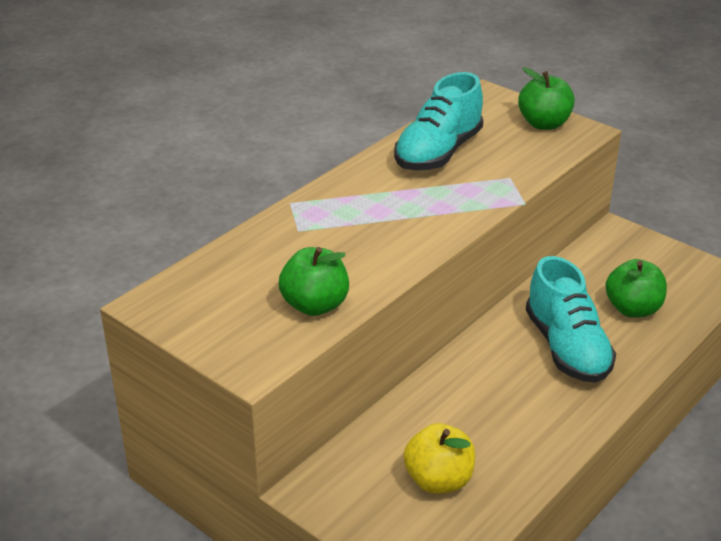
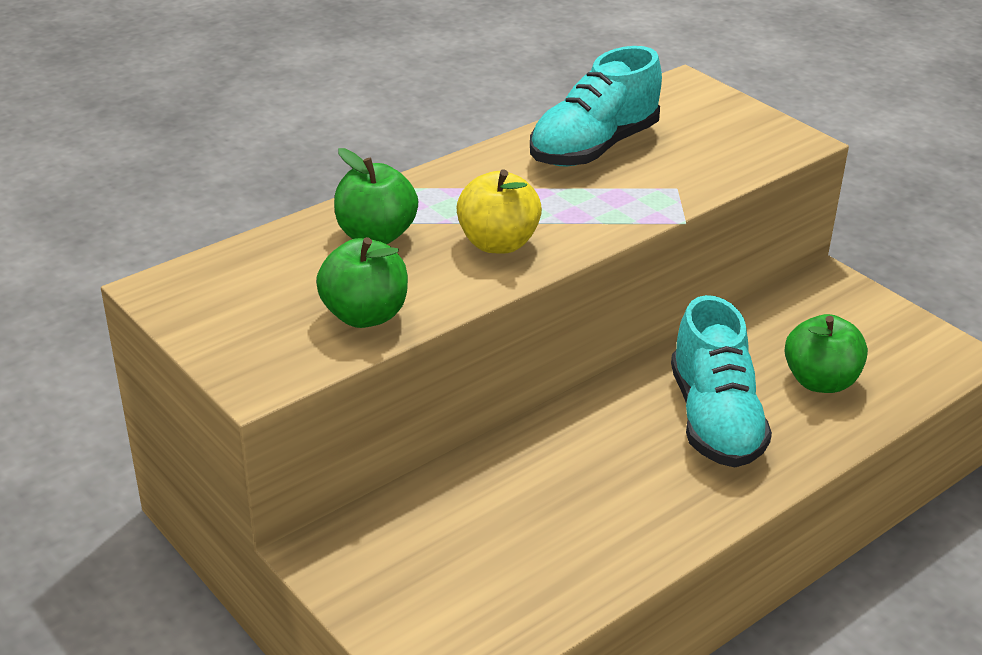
camera: 10 degrees right, 0 degrees up
yellow apple [404,423,475,494] -> yellow apple moved to [456,169,542,254]
green apple [518,67,575,130] -> green apple moved to [334,148,418,244]

